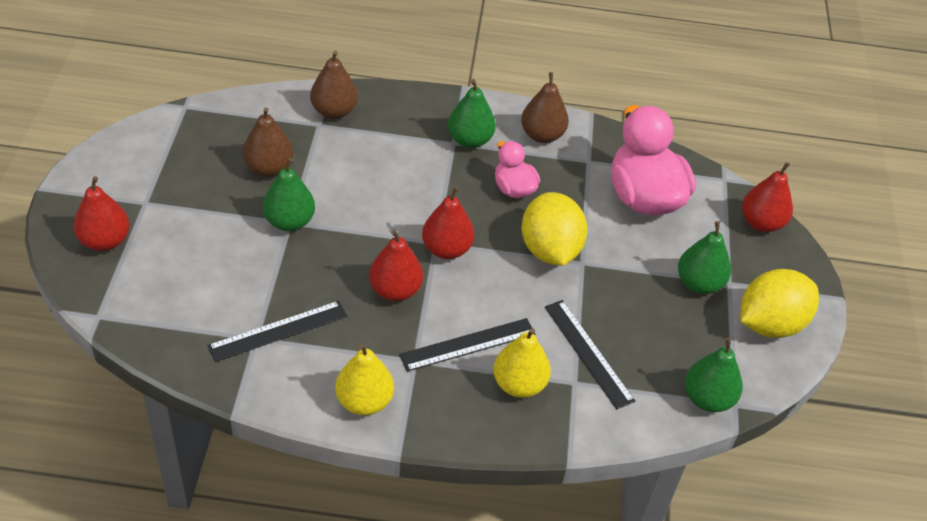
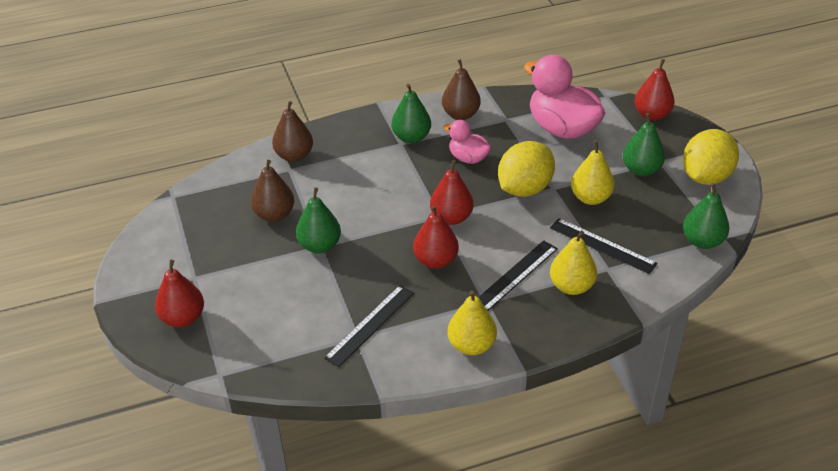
camera: 20 degrees left, 5 degrees down
yellow lemon [521,192,587,266] -> yellow lemon turned 75 degrees clockwise [498,141,555,197]
none -> yellow pear [571,140,615,205]

